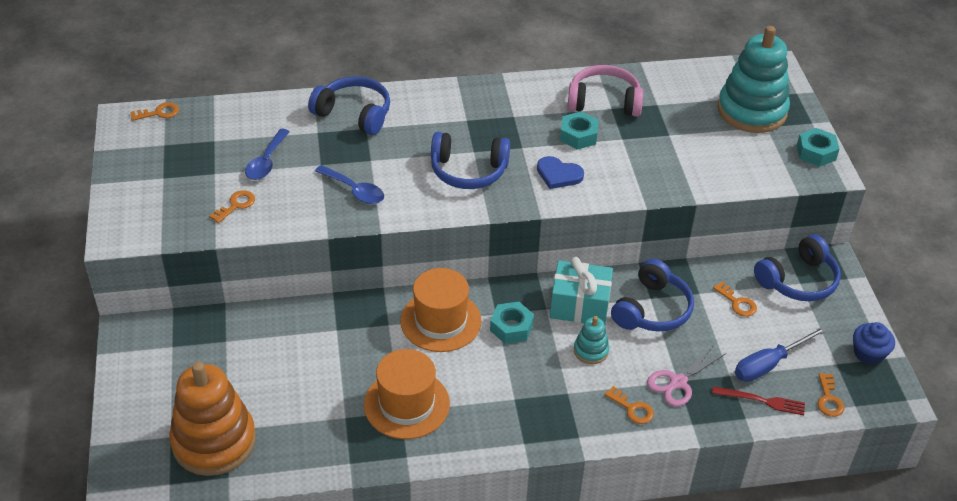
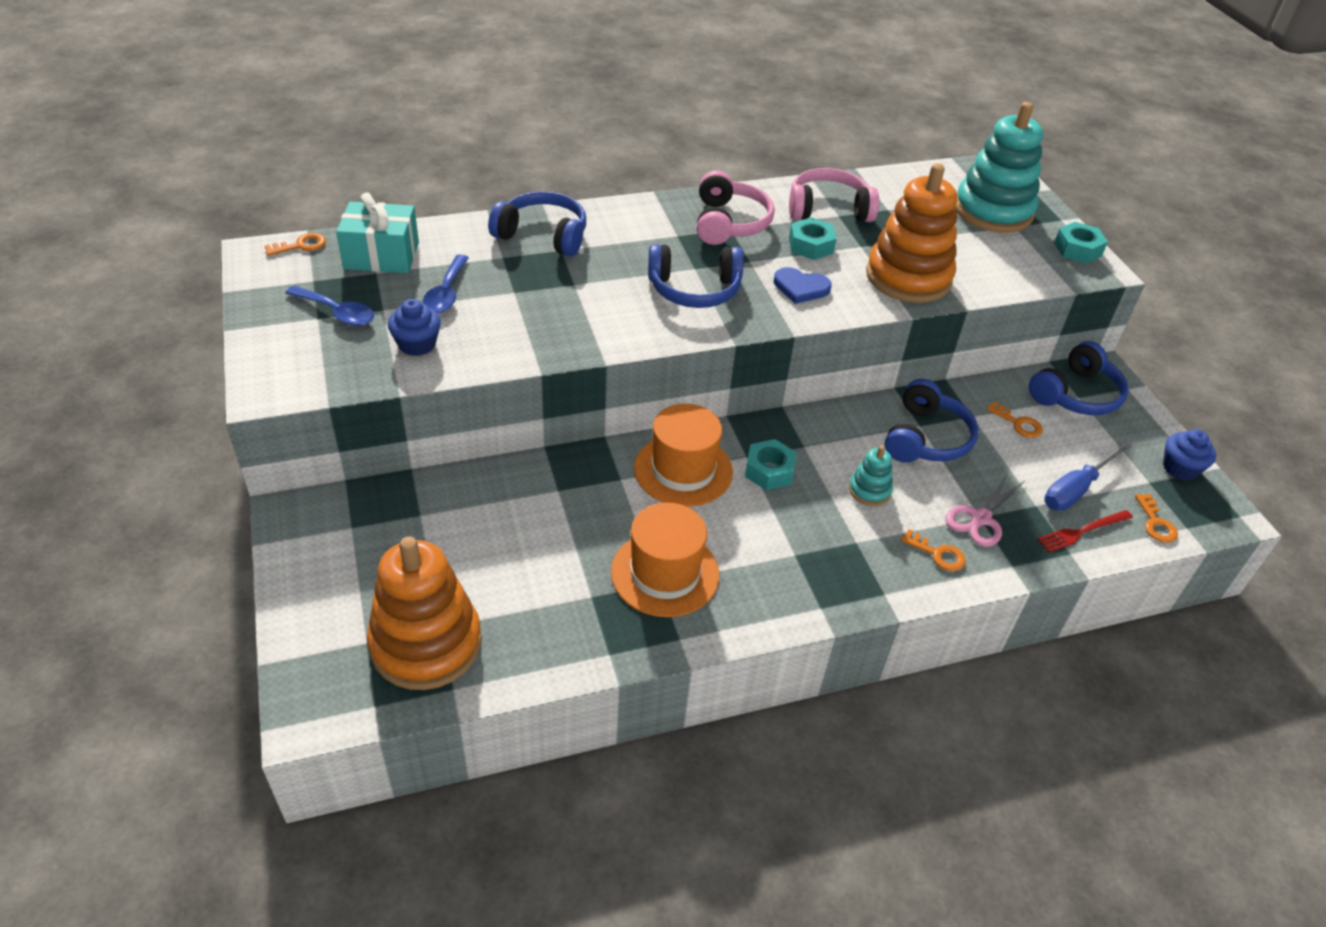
camera: 10 degrees left, 0 degrees up
orange key [209,190,255,223] -> blue cupcake [388,299,441,356]
blue spoon [315,165,384,204] -> blue spoon moved to [285,286,374,326]
turquoise gift [550,257,613,325] -> turquoise gift moved to [336,192,419,273]
red fork [712,387,805,415] -> red fork turned 150 degrees clockwise [1037,510,1133,553]
none -> pink headphones [697,171,775,245]
none -> orange stacking toy [866,163,957,303]

